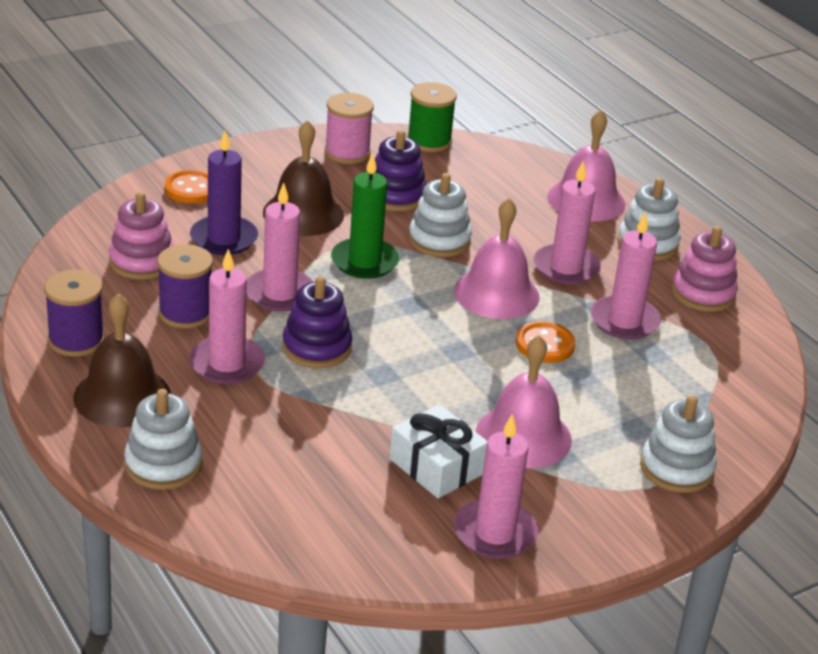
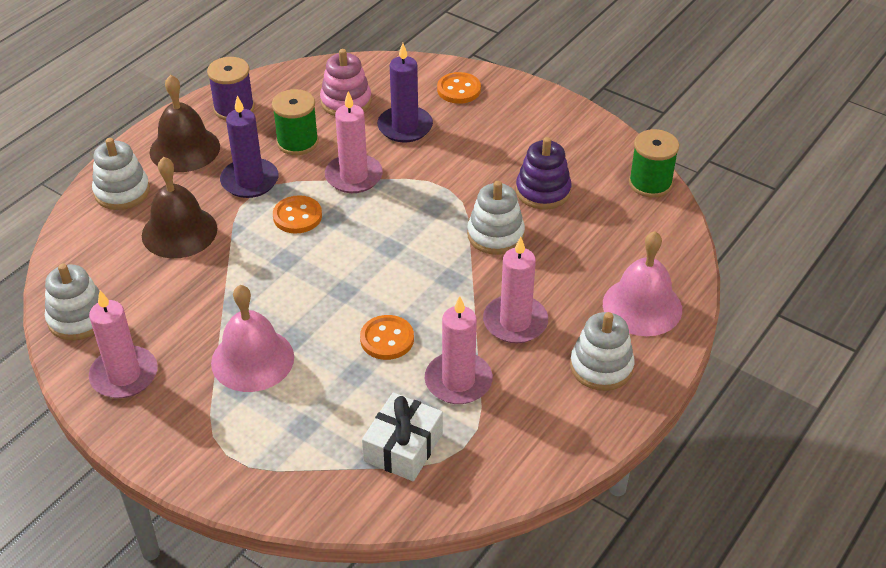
camera: 70 degrees right, 10 degrees up
purple spool [157,244,213,328] -> green spool [272,89,319,155]
pink candle [189,249,265,384] -> purple candle [220,96,279,198]
brown bell [263,120,344,236] -> brown bell moved to [142,157,217,258]
purple stacking toy [282,276,352,368] -> orange button [273,195,322,234]
pink spool [324,93,374,164] -> none
green candle [331,153,400,279] -> none
white gift [390,404,487,499] -> white gift moved to [362,393,443,481]
pink bell [454,198,540,319] -> none
white stacking toy [640,395,717,493] -> white stacking toy moved to [45,263,100,341]
pink stacking toy [672,226,738,312] -> none

